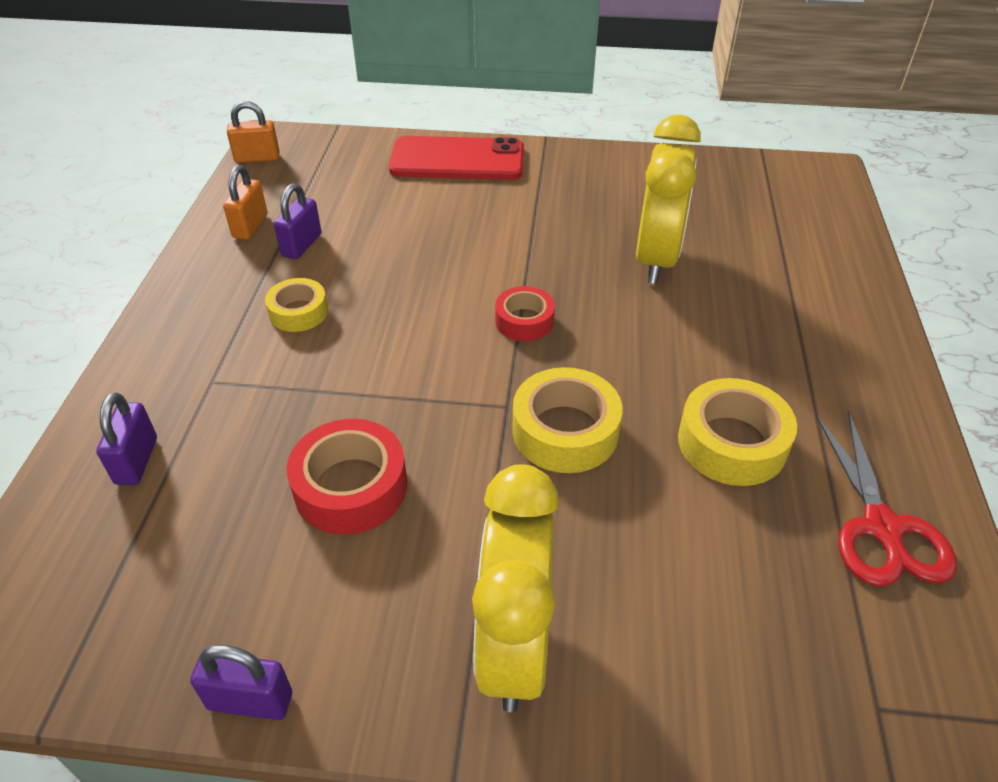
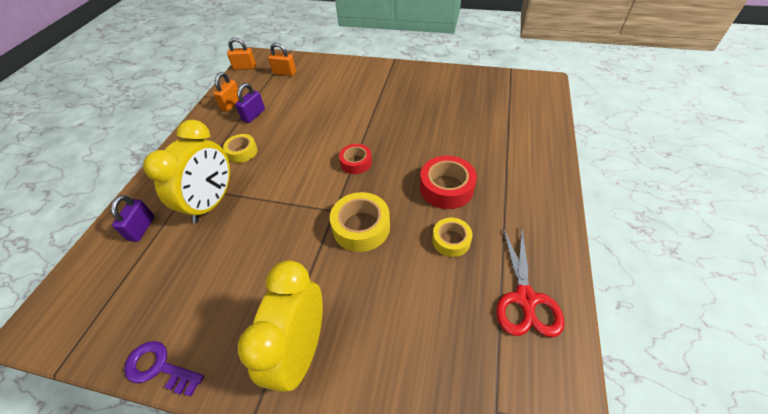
camera: 10 degrees right, 5 degrees up
purple padlock [191,645,292,720] -> purple key [124,341,204,396]
red tape [287,419,407,535] -> red tape moved to [420,156,477,209]
red phone [389,136,524,180] -> none
yellow clock [636,114,701,284] -> yellow clock moved to [143,120,230,223]
yellow tape [678,378,797,486] -> yellow tape [432,218,472,257], size x0.63
none -> orange padlock [268,43,296,76]

